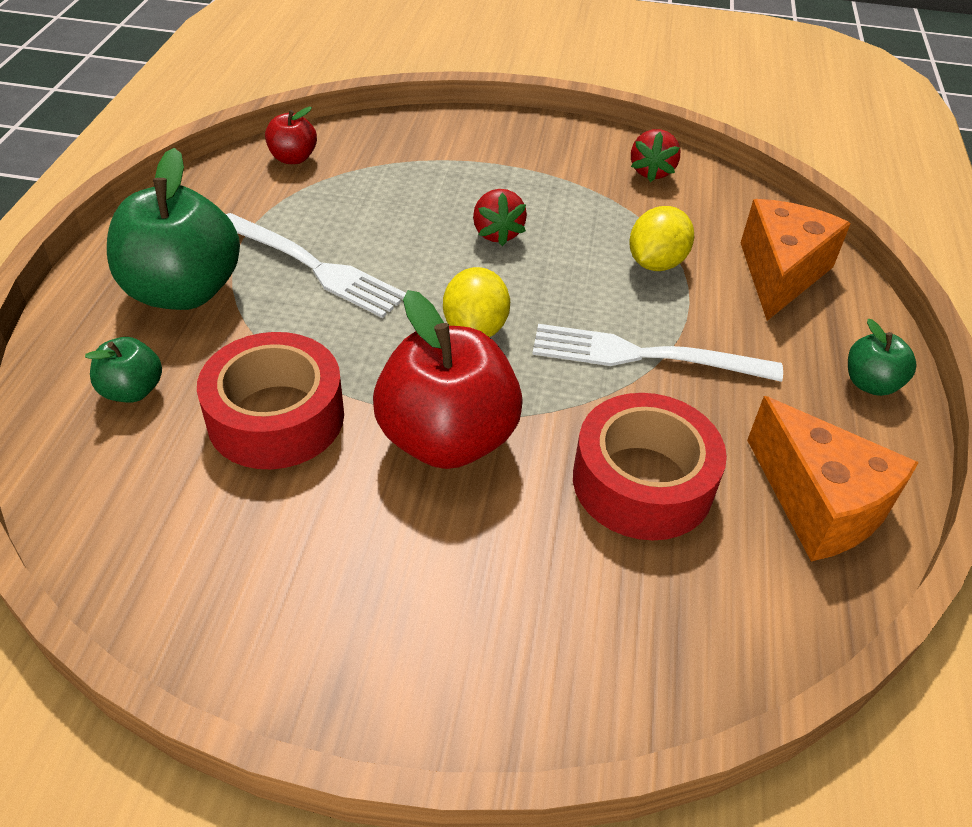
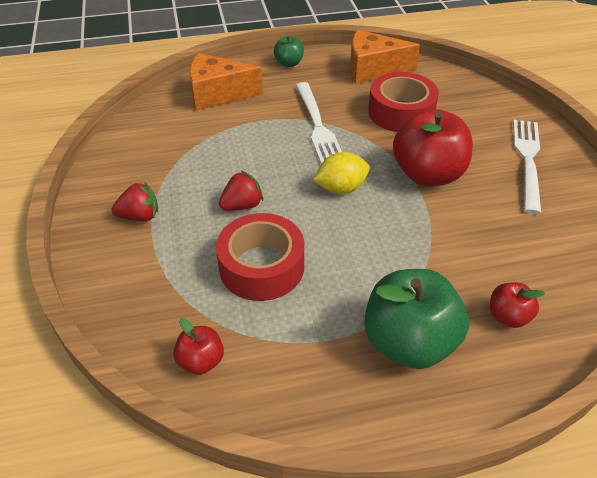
camera: 110 degrees left, 0 degrees up
green apple [85,337,162,403] -> red apple [490,282,545,328]
red tape [197,332,344,469] -> red tape moved to [216,213,304,301]
white fork [226,213,406,318] -> white fork moved to [513,120,541,214]
yellow lemon [629,206,694,271] -> none
red strawberry [631,129,680,182] -> red strawberry moved to [112,182,158,221]
orange cheese [747,396,919,561] -> orange cheese turned 120 degrees counterclockwise [350,30,420,84]

